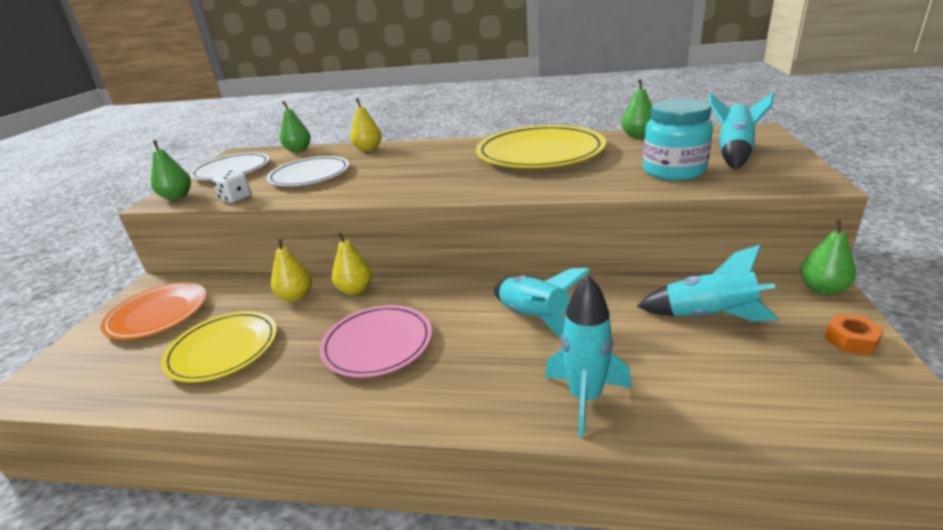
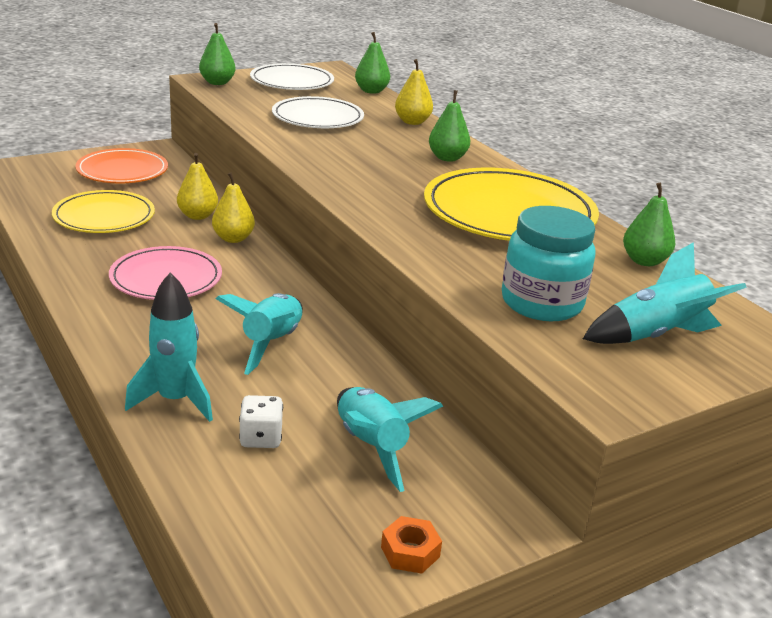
camera: 45 degrees right, 0 degrees up
white dice [212,171,251,203] -> white dice moved to [239,395,283,448]
green pear [800,219,856,295] -> green pear moved to [429,90,470,162]

